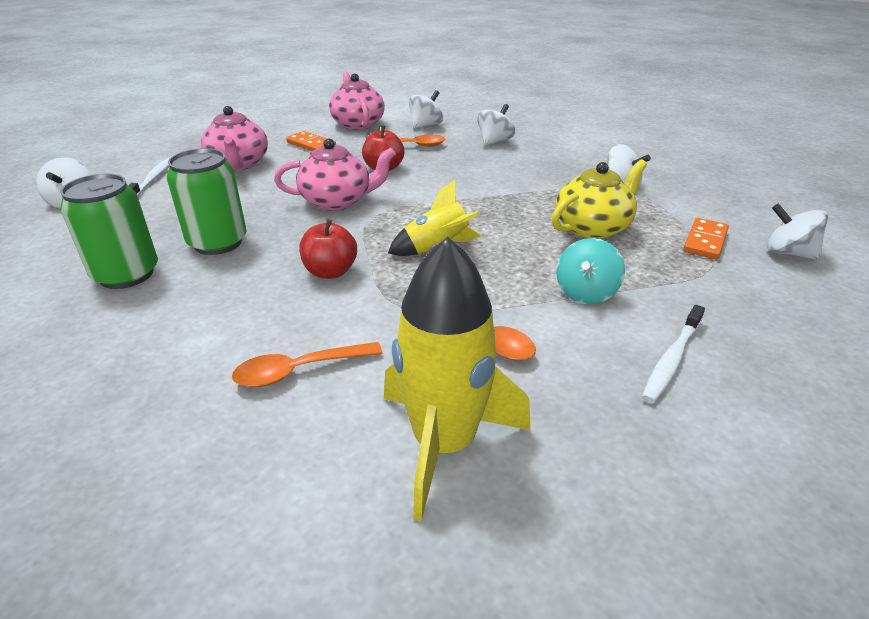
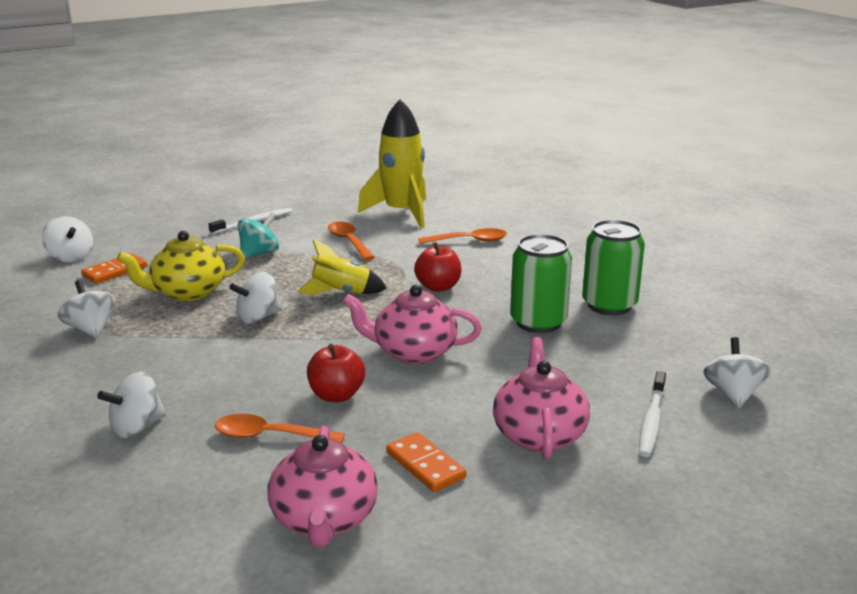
camera: 165 degrees left, 10 degrees down
white spinning top [409,90,443,129] -> white spinning top moved to [229,272,282,324]

